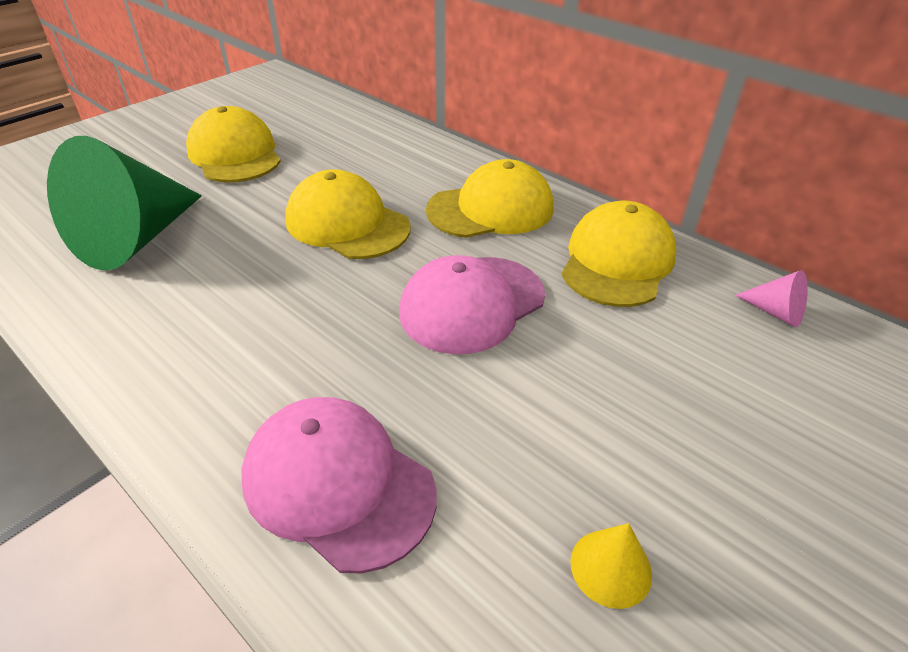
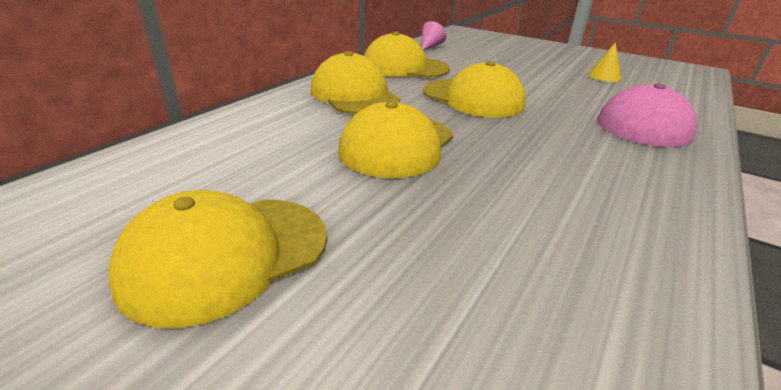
camera: 100 degrees left, 10 degrees down
green cone [47,136,202,271] -> none
pink cap [399,255,545,354] -> yellow cap [423,61,526,118]

